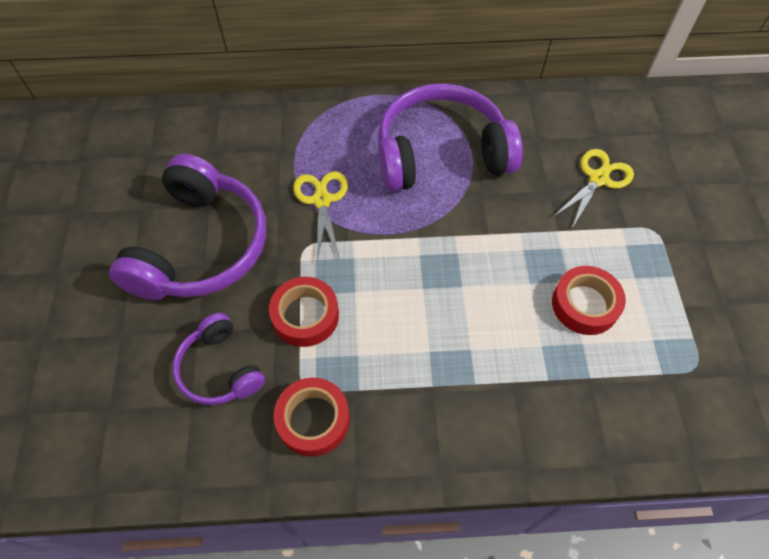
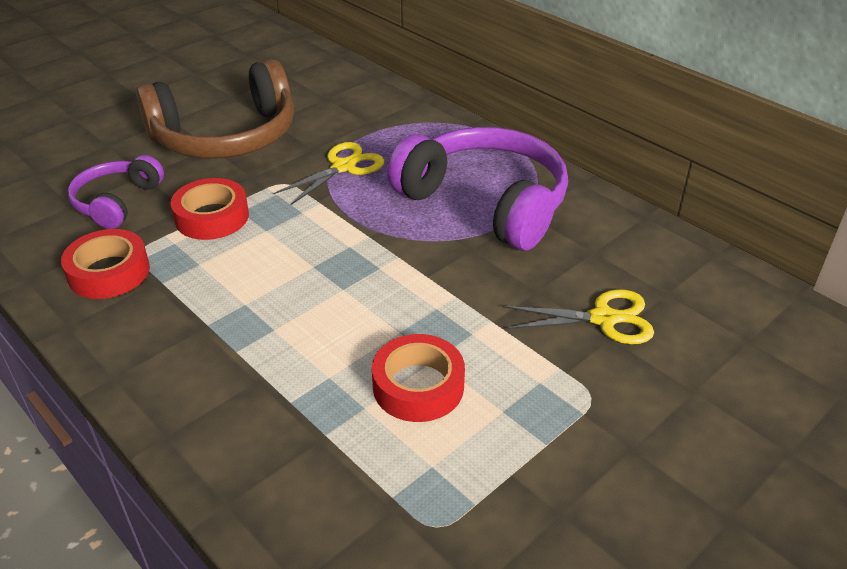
camera: 50 degrees right, 20 degrees down
purple headphones [109,154,266,300] -> brown headphones [136,59,294,159]

